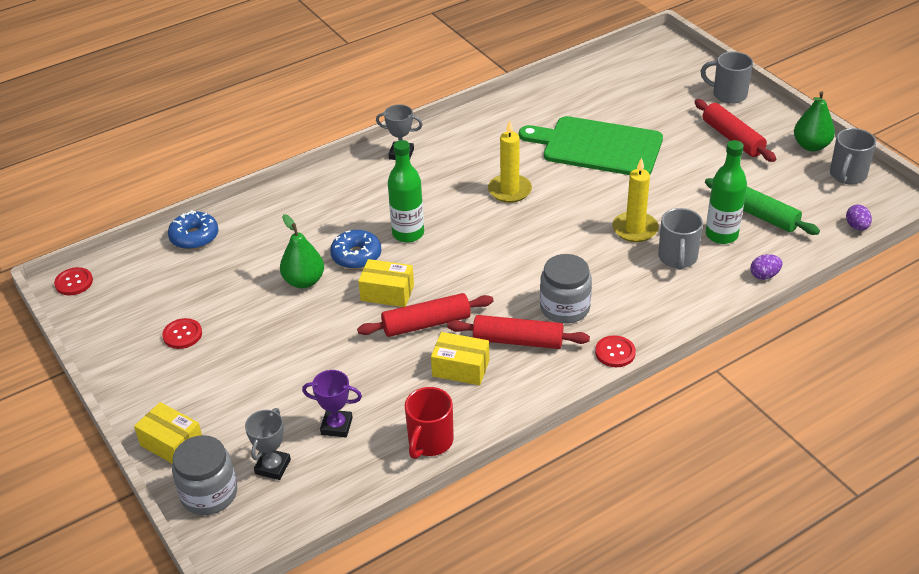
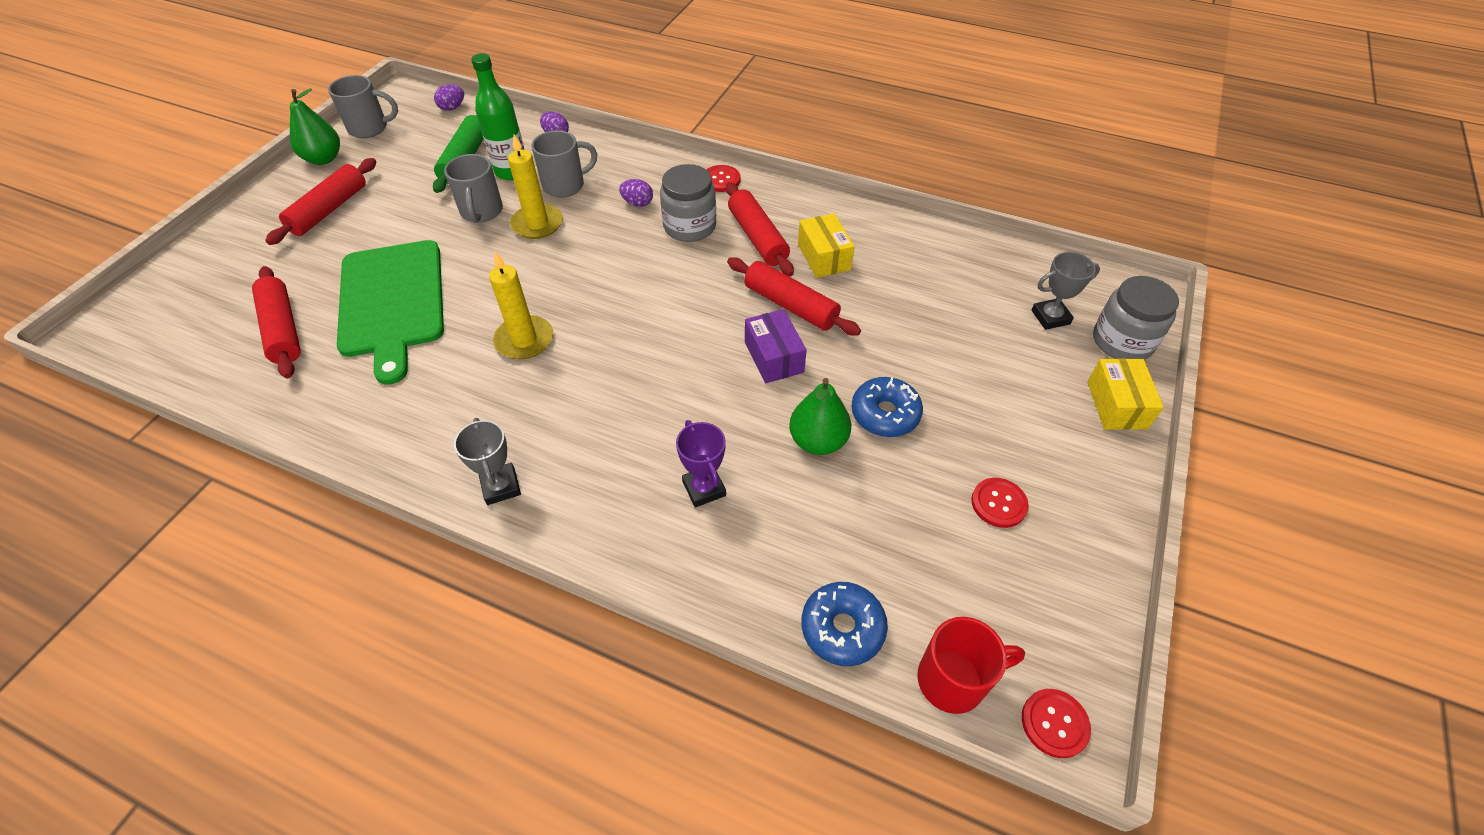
camera: 125 degrees left, 10 degrees up
purple trophy [302,370,362,438] -> purple trophy moved to [676,420,726,508]
blue donut [330,230,381,269] -> blue donut moved to [851,377,923,437]
yellow box [358,259,414,307] -> purple box [745,309,807,383]
green bottle [388,140,424,243] -> none
red mug [405,387,454,459] -> red mug moved to [917,617,1025,714]
grey mug [701,52,753,104] -> grey mug moved to [444,154,503,223]
none -> red rolling pin [252,266,301,378]
none -> purple egg [619,179,653,207]

